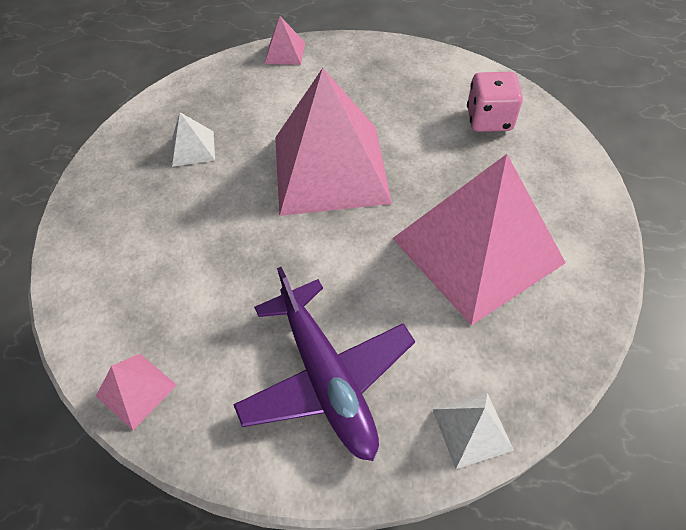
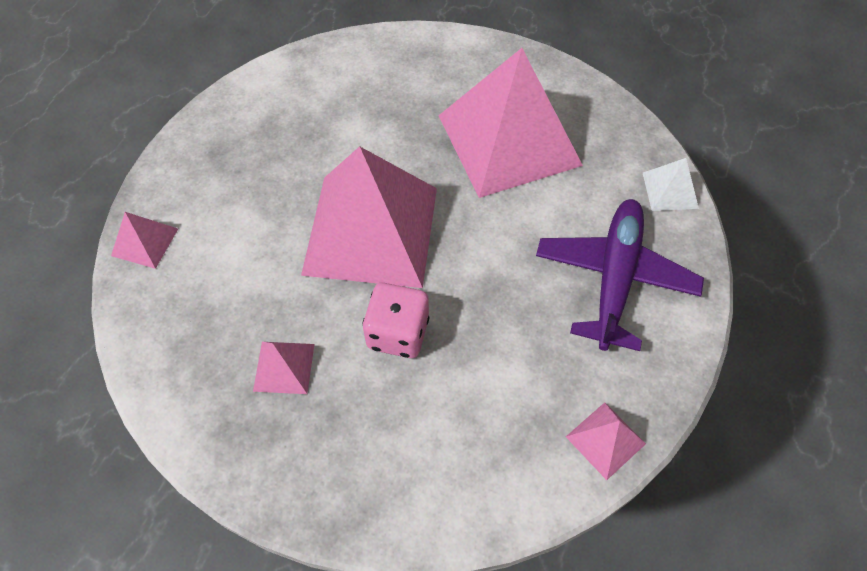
camera: 80 degrees left, 5 degrees up
white pyramid [172,112,215,167] -> pink pyramid [253,342,314,394]
purple plane [233,267,415,461] -> purple plane turned 60 degrees counterclockwise [536,199,704,351]
pink dice [467,72,523,132] -> pink dice moved to [363,283,429,358]

